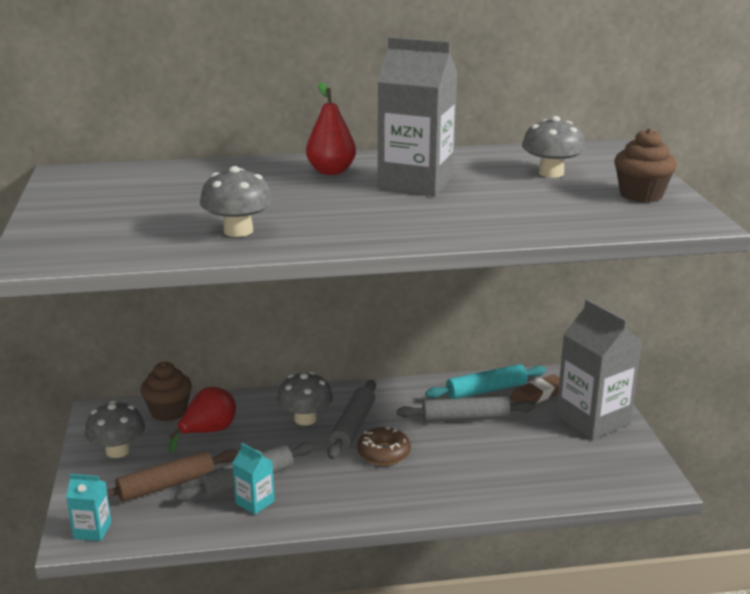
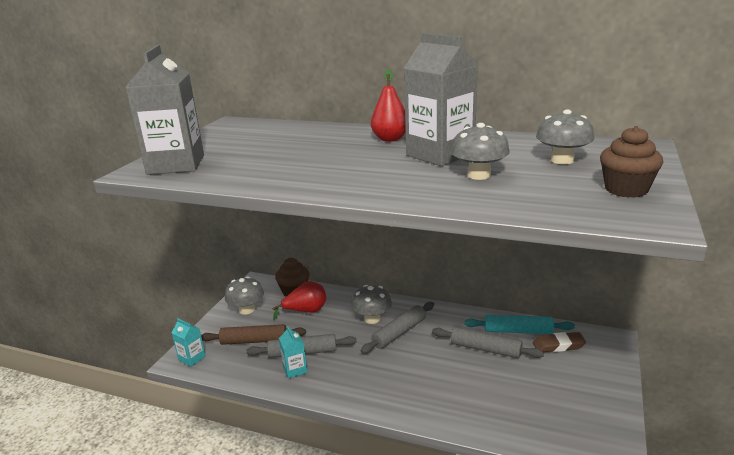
camera: 30 degrees right, 0 degrees up
grey mushroom [200,166,273,237] -> grey mushroom moved to [451,123,510,180]
brown donut [357,427,411,465] -> none
grey carton [556,299,642,440] -> grey carton moved to [125,45,204,175]

